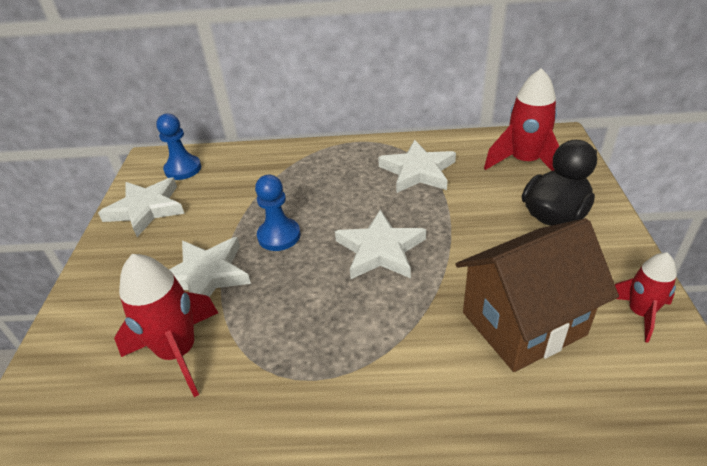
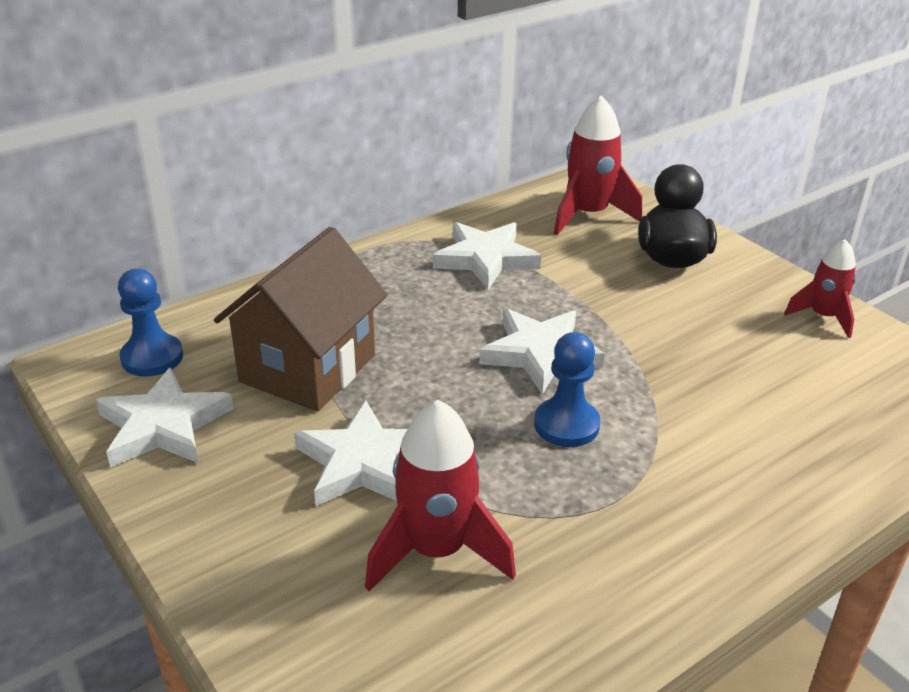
camera: 40 degrees left, 5 degrees down
blue pawn [255,175,301,251] -> blue pawn moved to [534,332,600,447]
brown house [455,218,619,372] -> brown house moved to [214,227,388,411]

